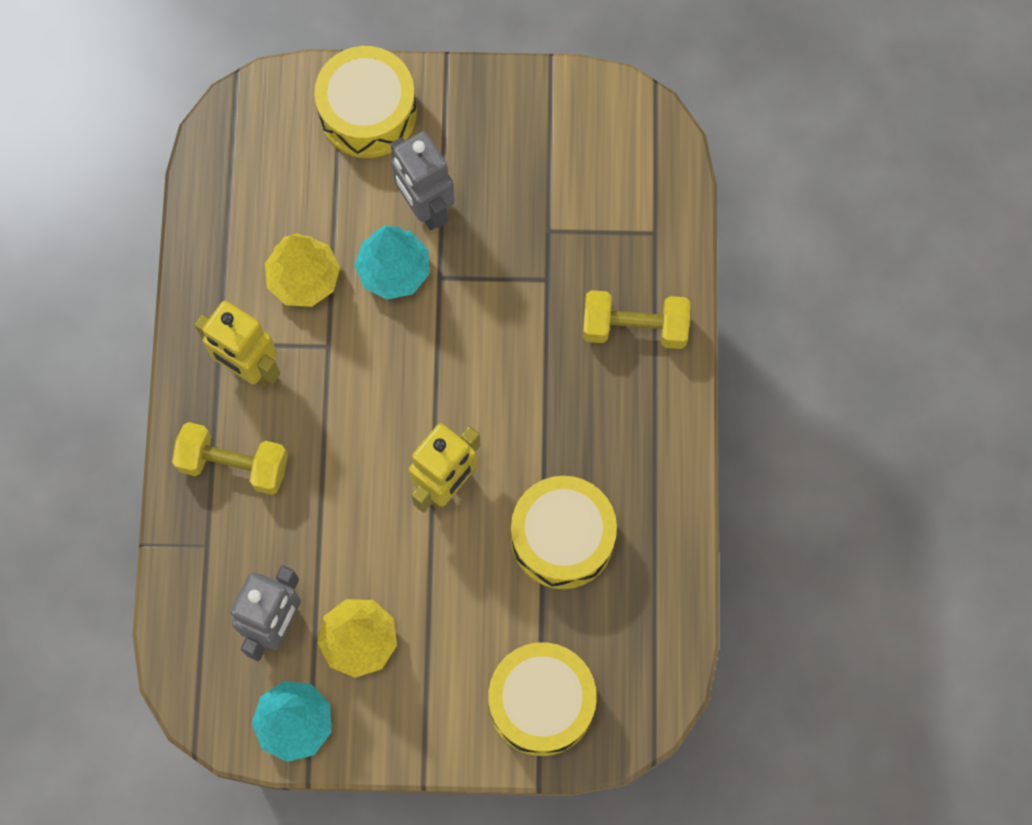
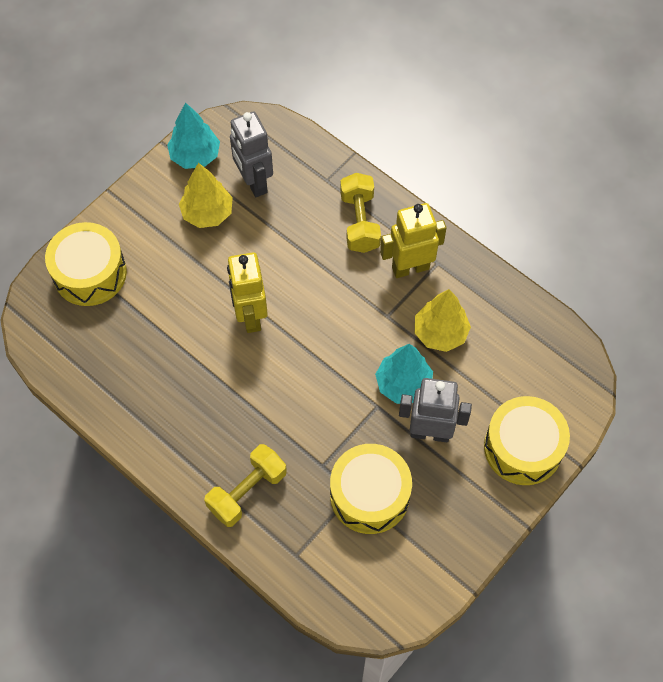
camera: 130 degrees right, 10 degrees down
yellow dumbbell [172,422,288,495] -> yellow dumbbell turned 60 degrees counterclockwise [340,173,381,253]
yellow drum [511,476,617,589] -> yellow drum moved to [330,444,412,534]

